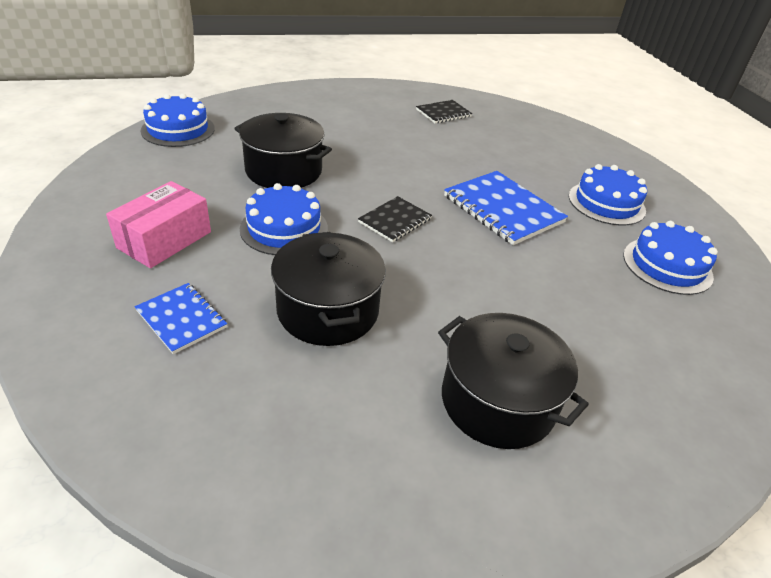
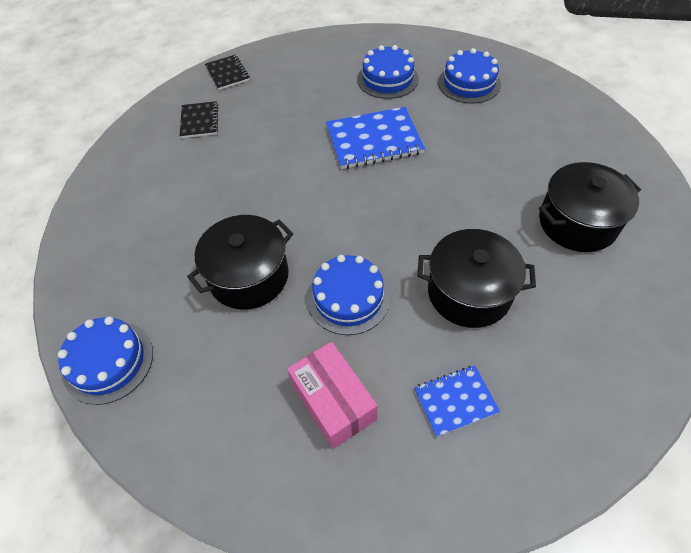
camera: 60 degrees left, 15 degrees up
black notebook [358,196,432,242] -> black notebook moved to [205,55,250,90]

